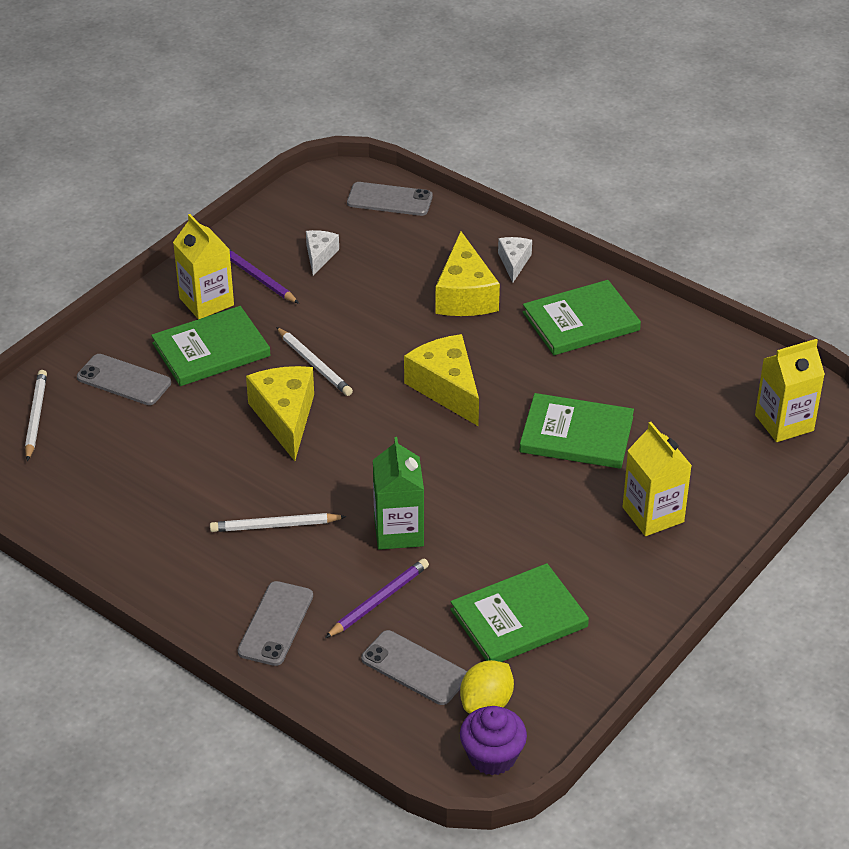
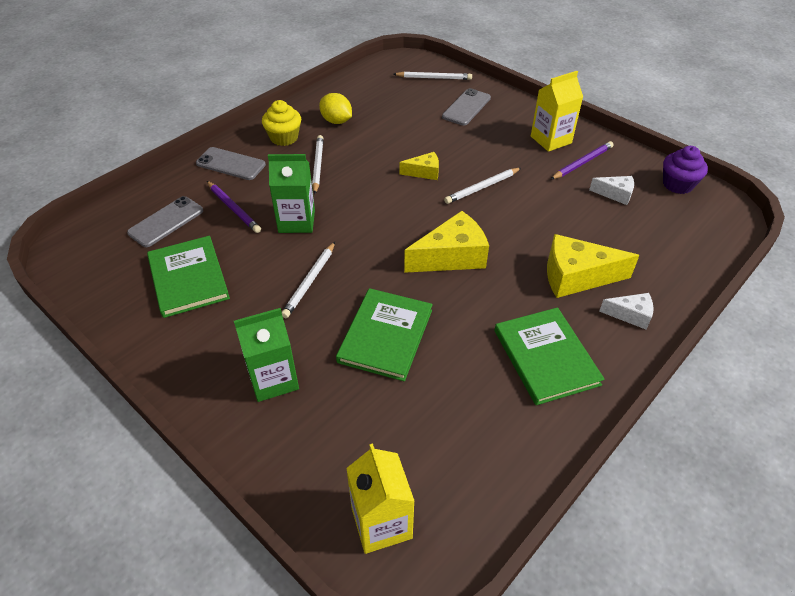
camera: 95 degrees right, 5 degrees up
green book [151,306,270,386] -> none
yellow cheese [246,366,314,461] -> yellow cheese [399,152,439,180], size x0.55
grey phone [347,182,433,216] -> none
yellow lemon [460,660,514,713] -> yellow lemon moved to [319,93,352,124]
purple cupcake [460,706,527,775] -> purple cupcake moved to [663,146,708,194]
yellow carton [623,422,692,536] -> green carton [234,308,299,402]
none -> yellow cupcake [262,100,301,146]
none -> white pencil [282,242,335,318]

